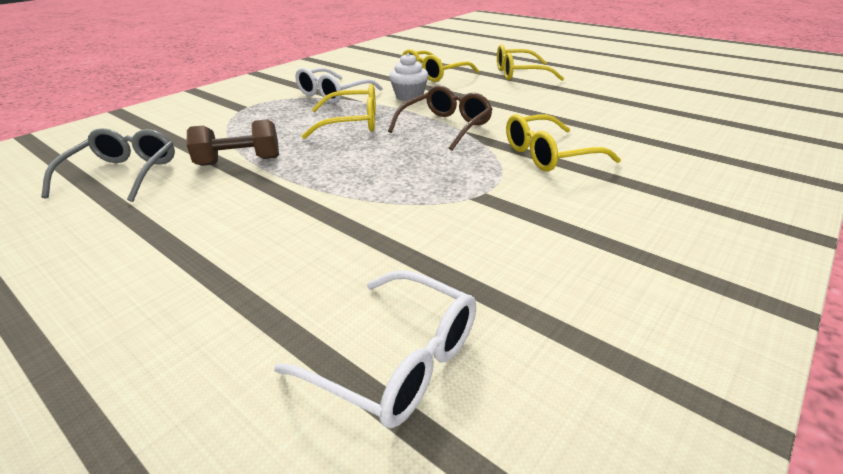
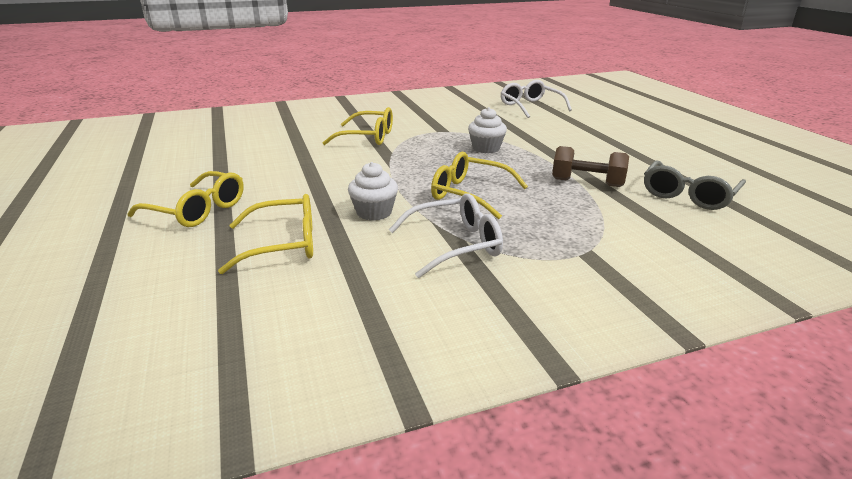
camera: 150 degrees left, 5 degrees down
brown glasses [388,86,493,151] -> none
none -> white cupcake [468,107,507,153]

